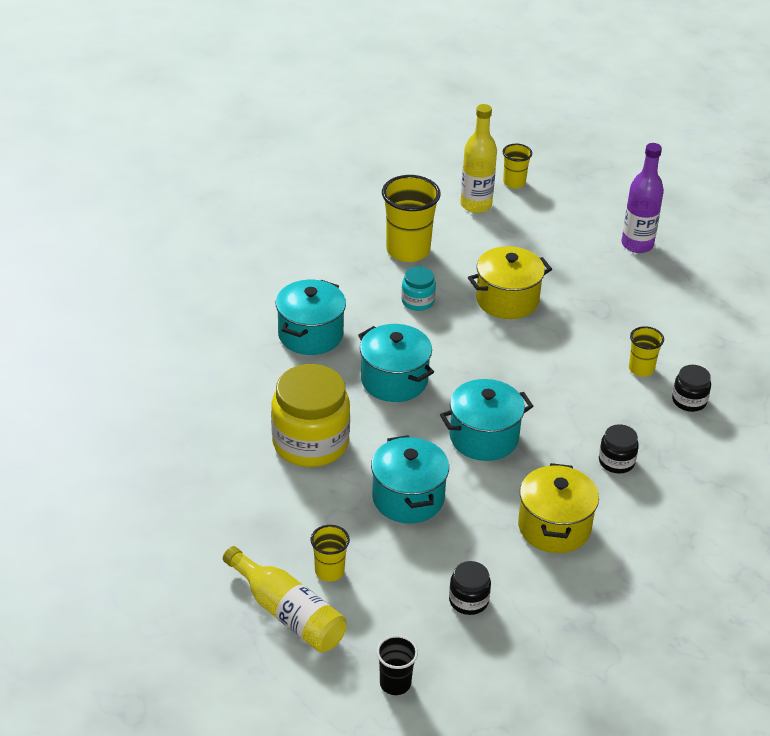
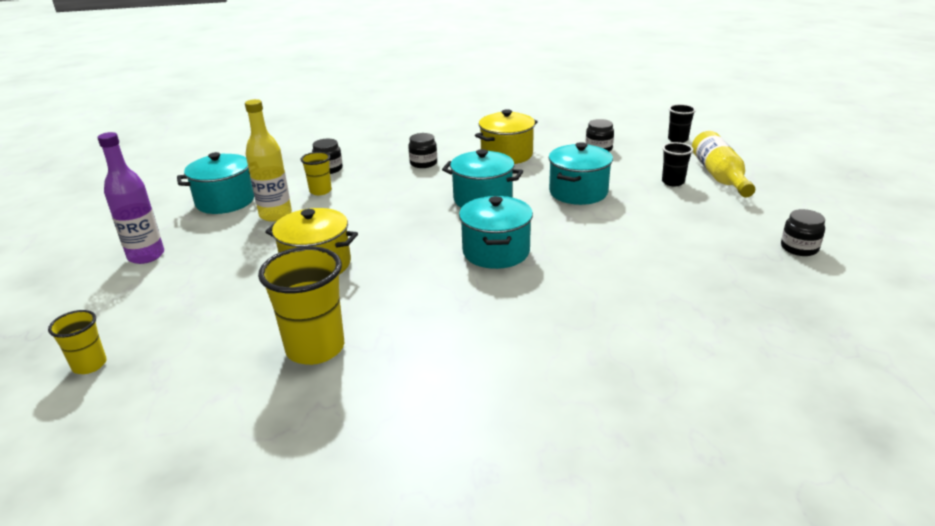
camera: 135 degrees left, 10 degrees down
yellow jar [271,364,350,467] -> none
turquoise pot [276,280,346,355] -> turquoise pot moved to [177,152,254,214]
yellow cup [311,525,350,581] -> black cup [662,142,693,186]
turquoise jar [401,267,436,311] -> none
yellow bottle [460,104,497,213] -> yellow bottle moved to [245,99,292,222]
none -> black jar [781,209,825,256]

